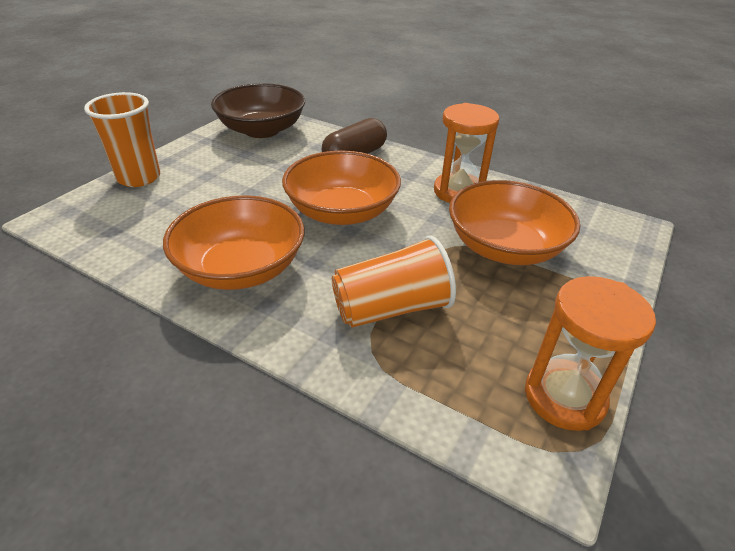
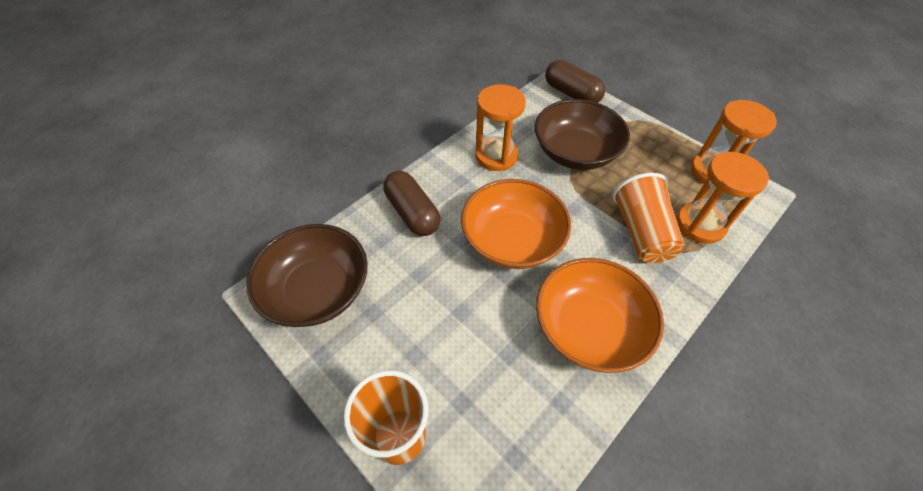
camera: 75 degrees left, 15 degrees up
orange bowl [449,180,580,265] -> brown bowl [535,99,630,170]
none -> brown capsule [545,60,605,103]
none -> orange hourglass [677,151,769,244]

